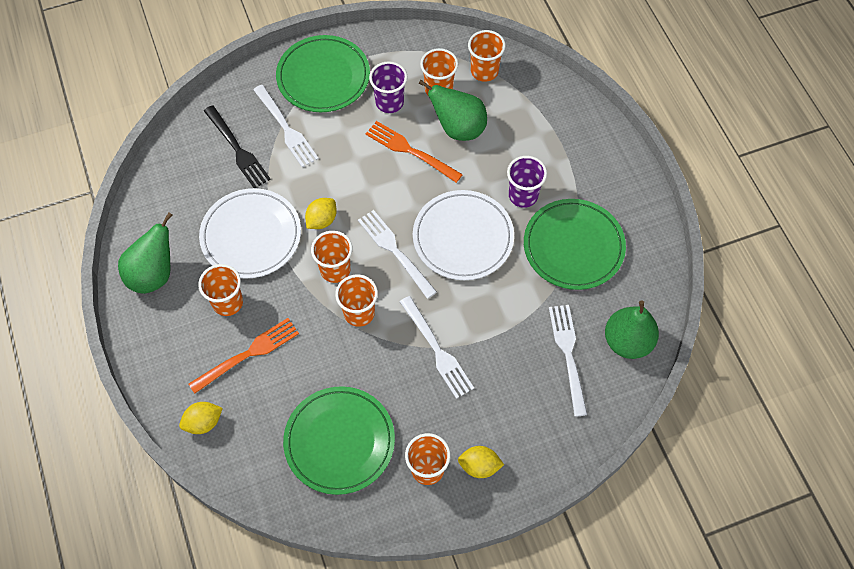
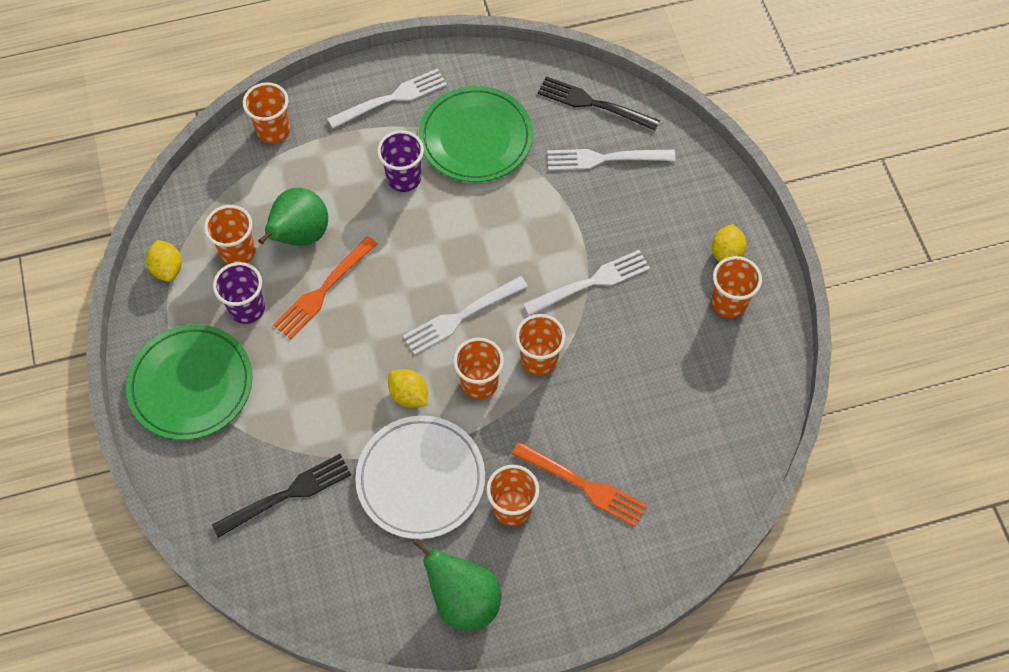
camera: 85 degrees left, 0 degrees up
yellow lemon [179,402,223,434] -> yellow lemon moved to [146,240,182,282]
orange fork [189,318,299,394] -> orange fork turned 150 degrees clockwise [512,442,647,527]
white fork [253,85,319,168] -> white fork moved to [327,69,447,129]
green plate [283,386,395,495] -> none
white plate [413,190,514,280] -> none
orange cup [468,30,506,82] -> orange cup moved to [243,82,290,144]
green pear [605,300,659,359] -> black fork [538,76,660,131]

